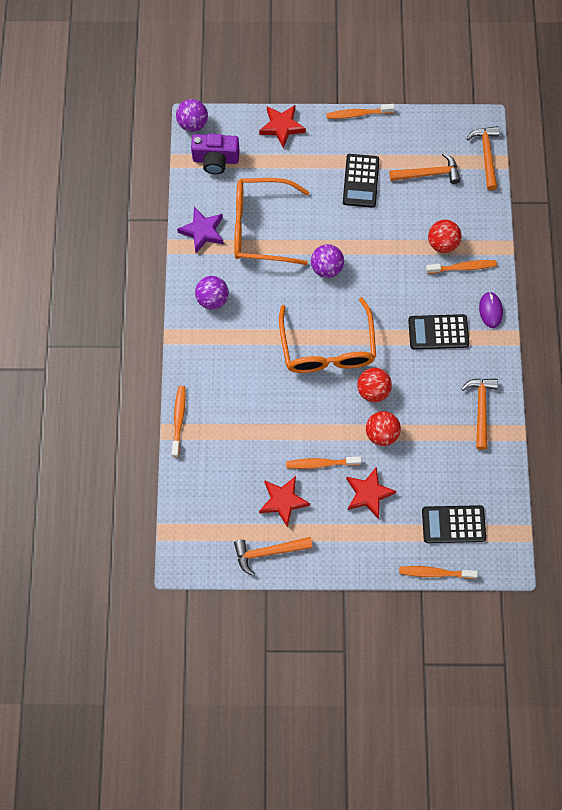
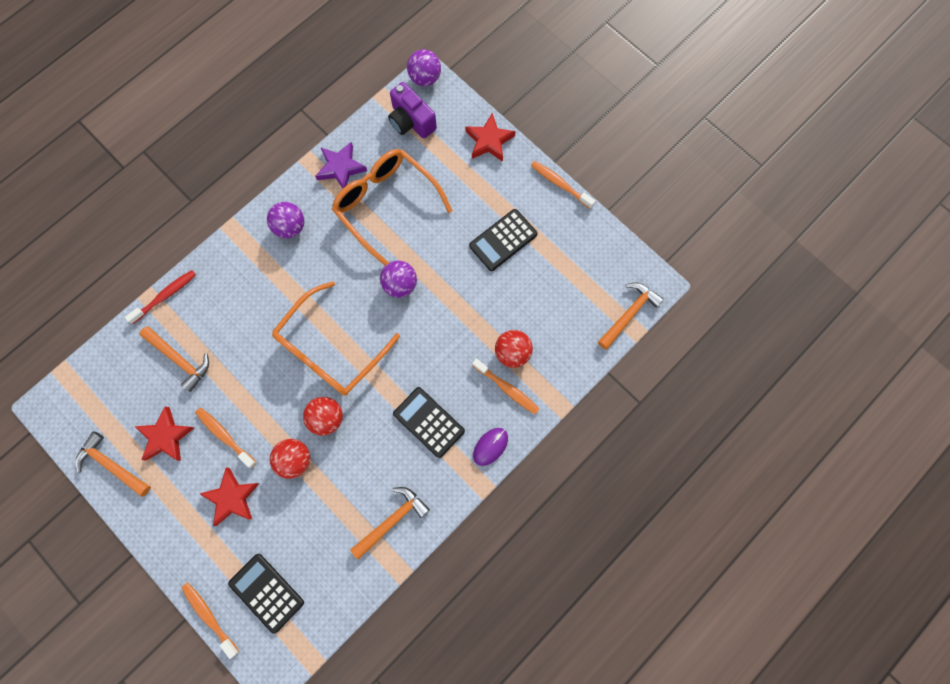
camera: 45 degrees right, 5 degrees up
orange toothbrush [172,386,186,457] -> red toothbrush [125,270,196,324]
orange hammer [390,153,460,184] -> orange hammer moved to [139,327,209,392]

